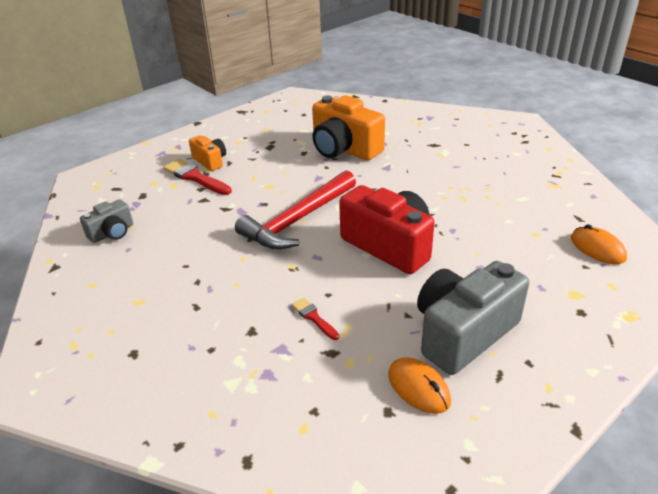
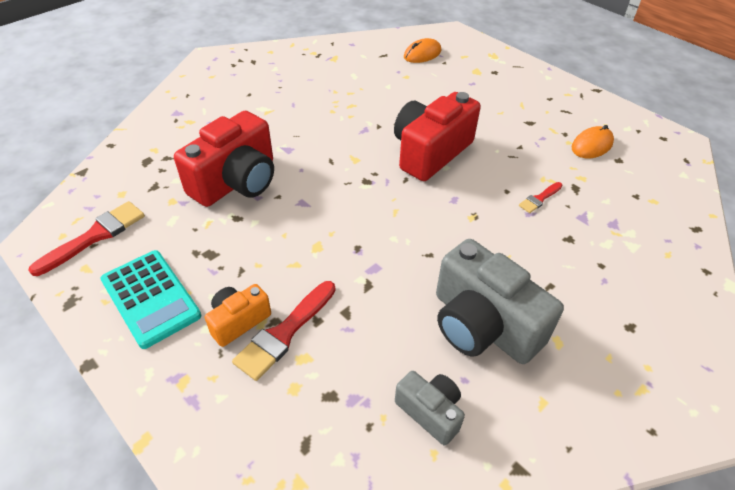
camera: 95 degrees left, 10 degrees up
red hammer [235,170,356,249] -> none
orange camera [312,95,385,160] -> red camera [174,111,274,207]
grey camera [417,261,529,375] -> grey camera moved to [436,239,564,364]
none -> red brush [29,201,145,276]
none -> turquoise calculator [100,250,201,349]

